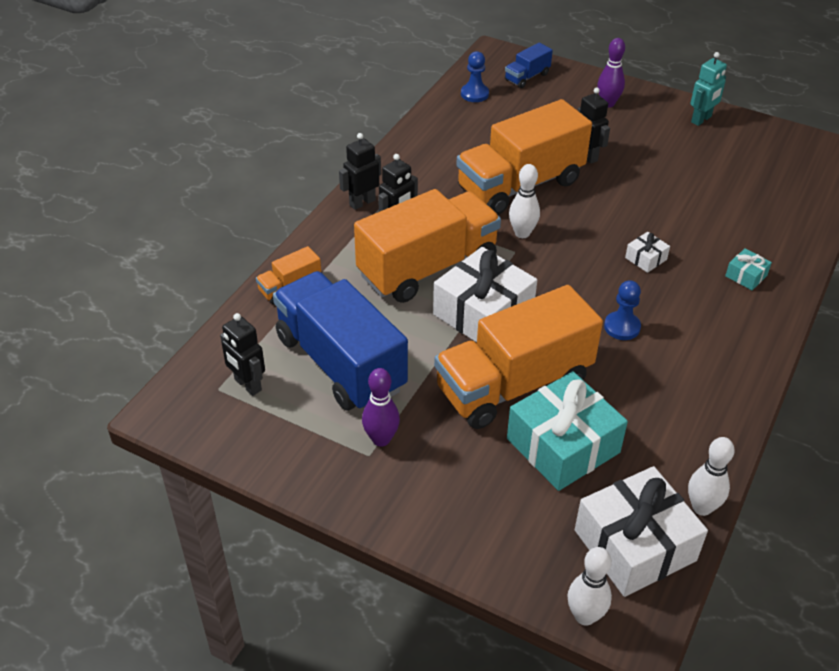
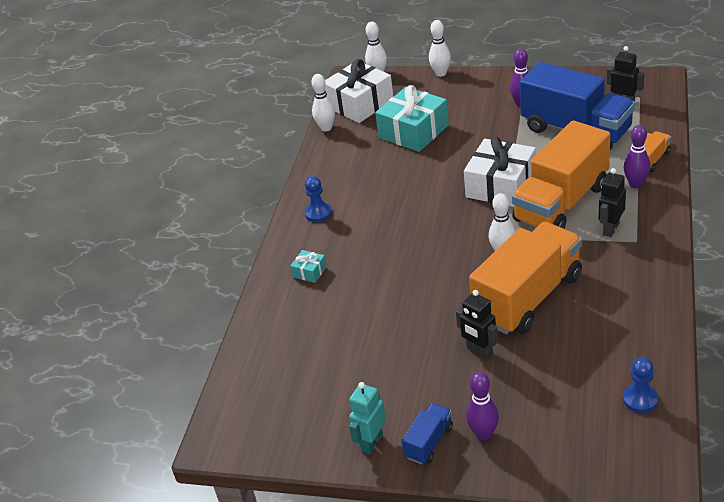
camera: 170 degrees right, 5 degrees down
black robot [339,133,381,210] -> none
orange truck [434,285,603,429] -> none
blue truck [505,43,553,88] -> blue truck moved to [402,403,453,464]
blue pawn [604,280,641,340] -> blue pawn moved to [305,176,332,222]
white gift [625,232,670,273] -> none
none -> white bowling pin [429,20,451,77]
none -> purple bowling pin [624,125,651,188]

